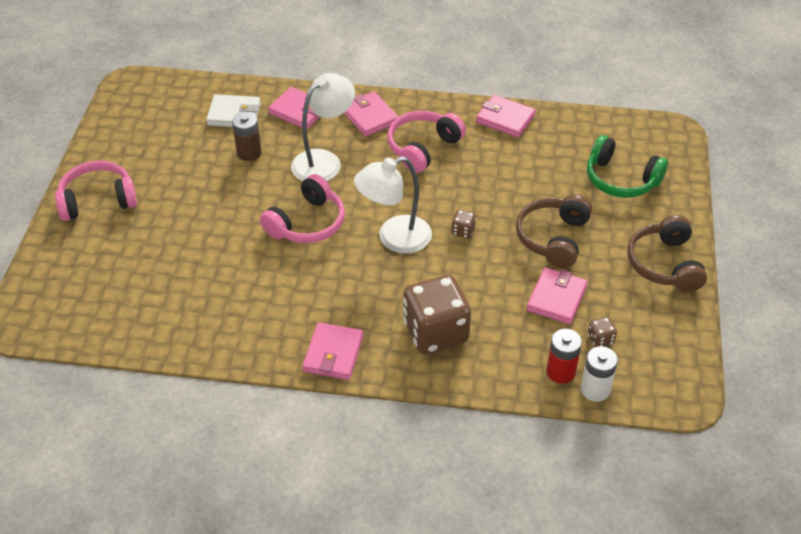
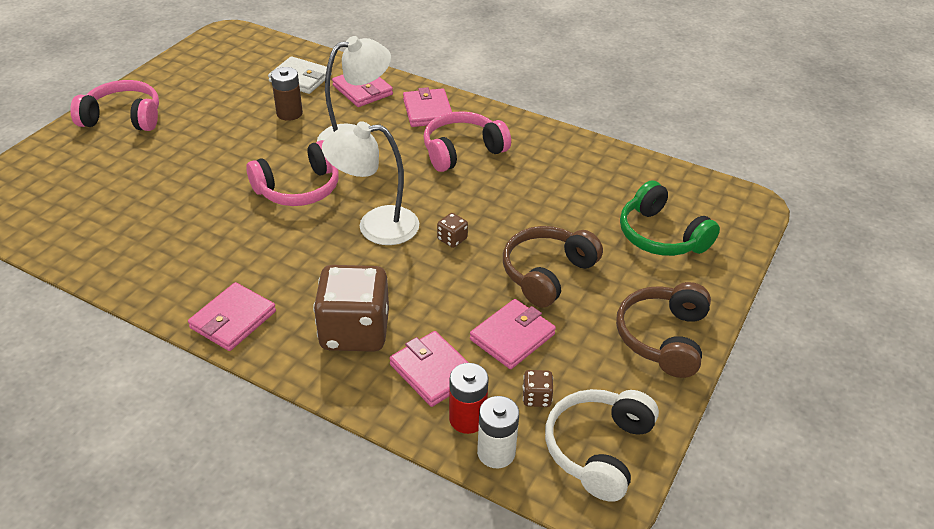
camera: 20 degrees right, 5 degrees down
pink wallet [476,95,536,137] -> pink wallet moved to [389,331,469,407]
none -> white headphones [545,389,659,502]

